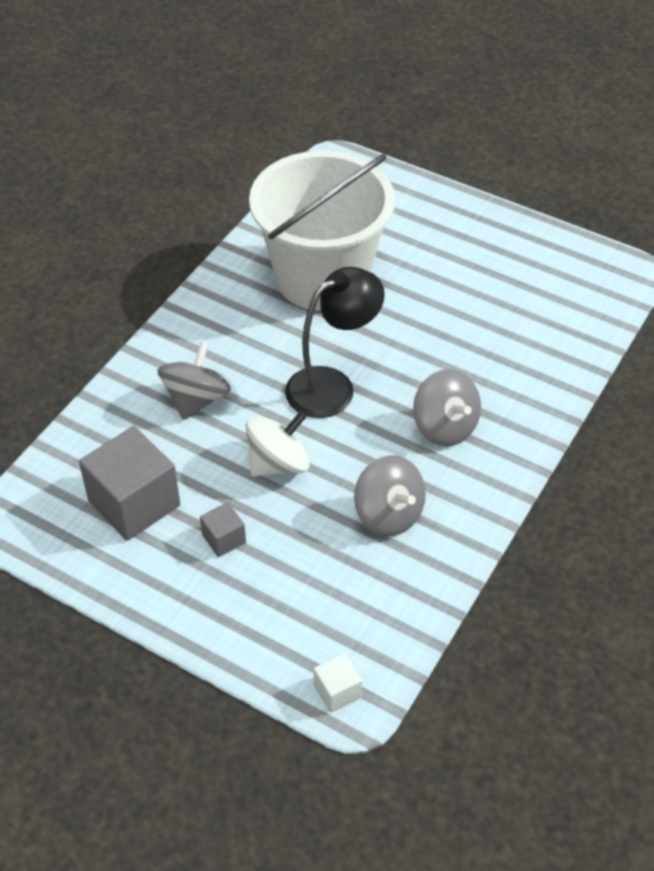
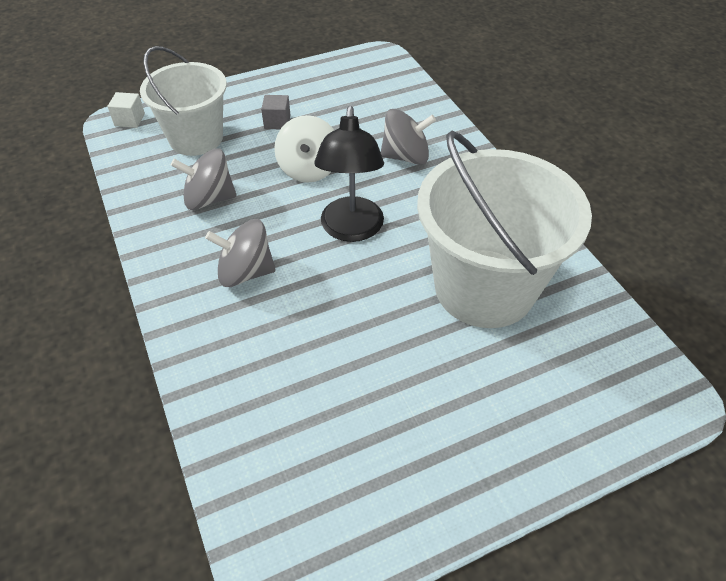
camera: 125 degrees right, 0 degrees up
grey cube [79,426,180,541] -> none
grey spinning top [157,342,231,420] -> grey spinning top turned 60 degrees counterclockwise [381,109,436,165]
none -> white bucket [140,46,227,156]

